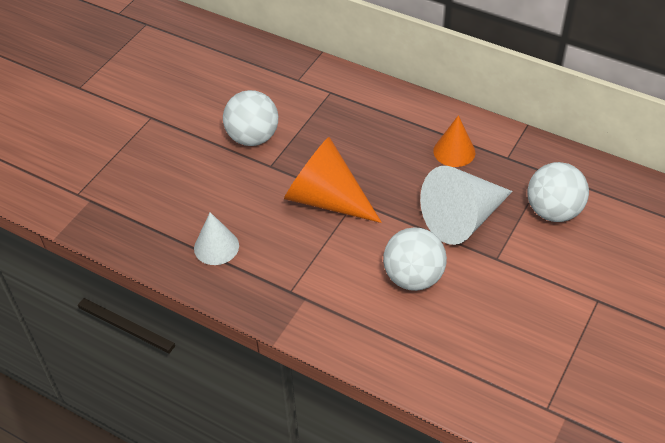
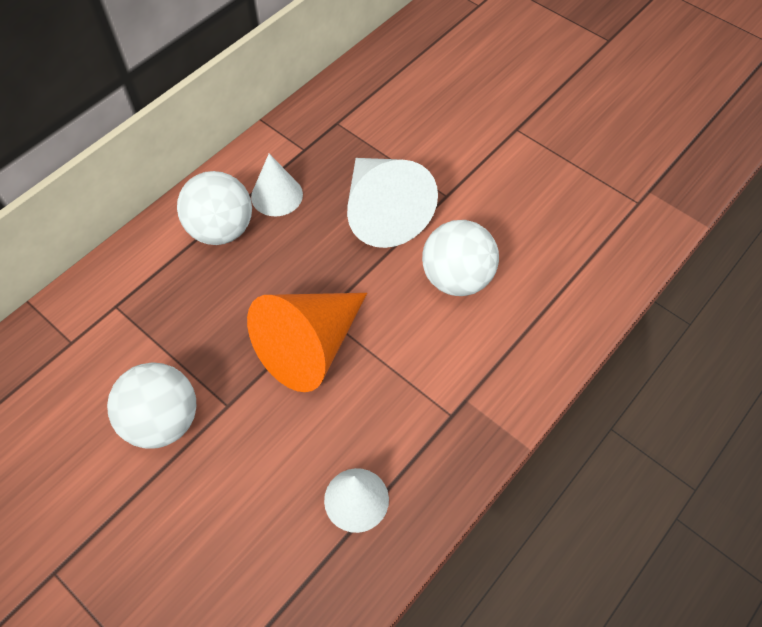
camera: 80 degrees left, 10 degrees up
orange cone [433,115,475,167] -> white cone [251,154,303,216]
white ball [527,162,589,222] -> white ball moved to [177,171,252,245]

